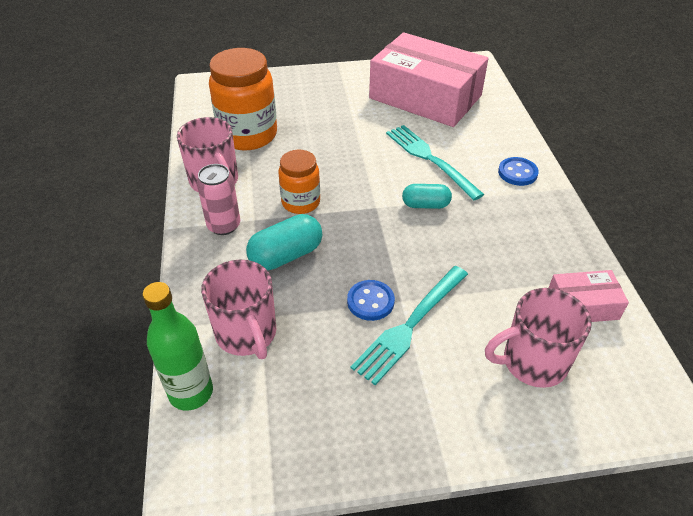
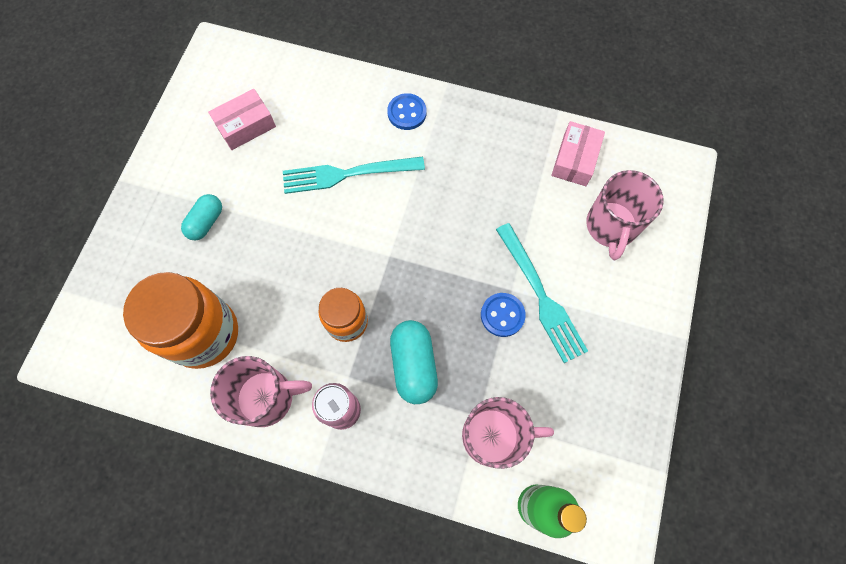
camera: 65 degrees left, 25 degrees up
pink box [369,32,489,127] -> pink box [208,89,276,150], size x0.46
turquoise capsule [402,184,452,209] -> turquoise capsule moved to [181,194,222,241]

